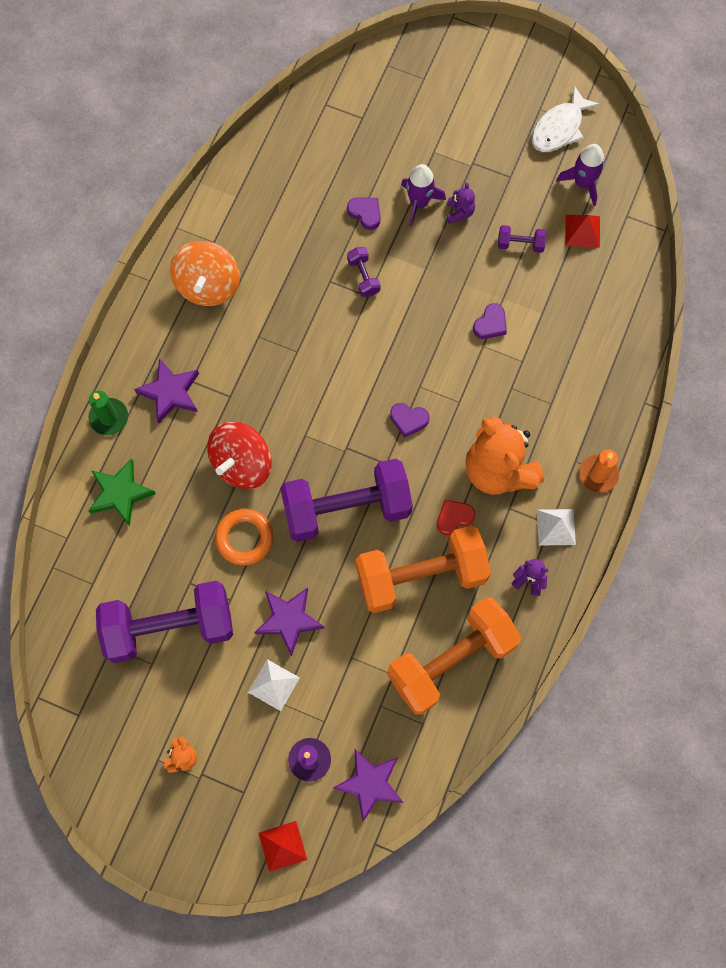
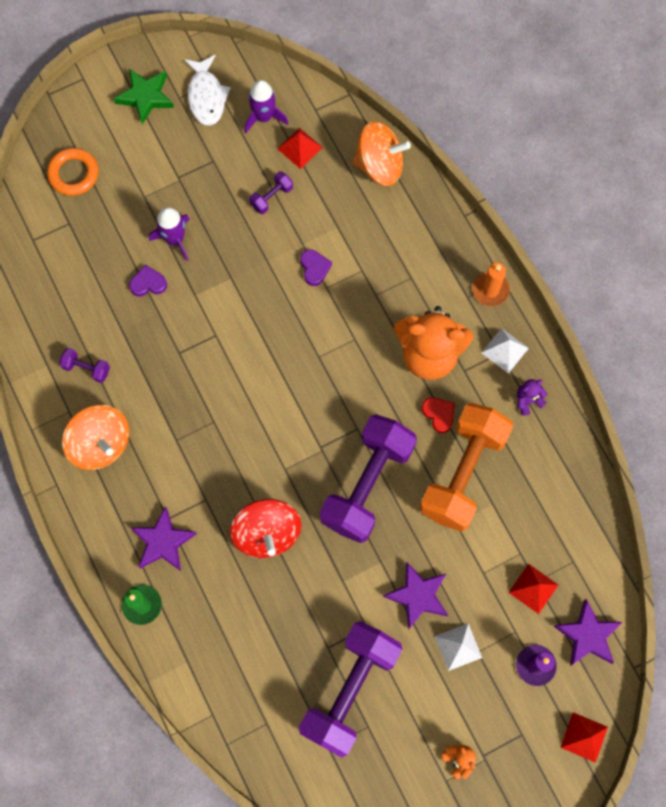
camera: 50 degrees left, 0 degrees up
green star [88,458,156,526] -> green star moved to [114,69,174,124]
orange ring [215,509,273,565] -> orange ring moved to [47,148,99,196]
purple dumbbell [347,247,381,297] -> purple dumbbell moved to [59,348,110,383]
orange dumbbell [387,597,521,715] -> none
purple heart [390,403,430,438] -> none
red heart [437,500,475,535] -> red heart turned 135 degrees clockwise [422,397,455,433]
purple teddy bear [447,182,475,223] -> none
none -> orange spinning top [353,121,411,186]
none -> red pyramid [509,564,558,614]

